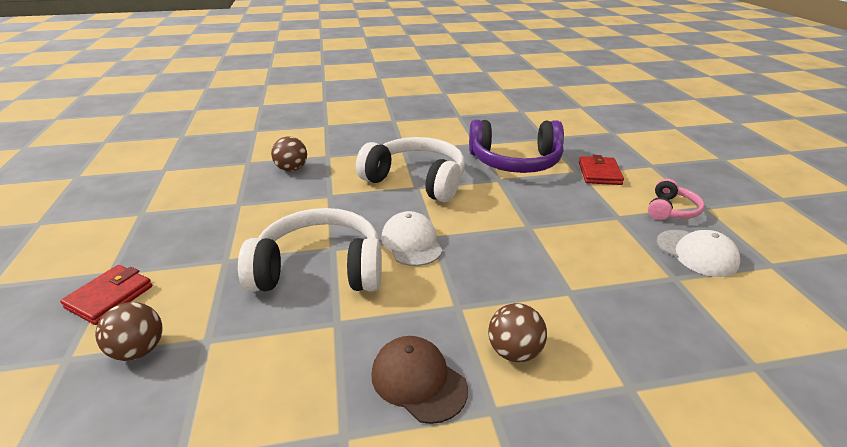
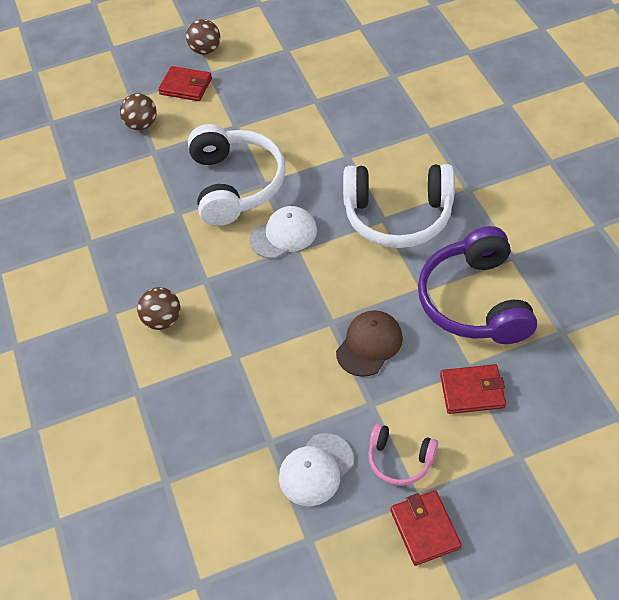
camera: 85 degrees right, 20 degrees up
brown ball [271,136,307,172] -> brown ball moved to [186,19,220,55]
white headphones [356,137,465,202] -> white headphones turned 75 degrees clockwise [343,164,455,248]
brown cap [371,336,468,424] -> brown cap moved to [336,310,403,377]
none -> red wallet [391,490,462,566]

